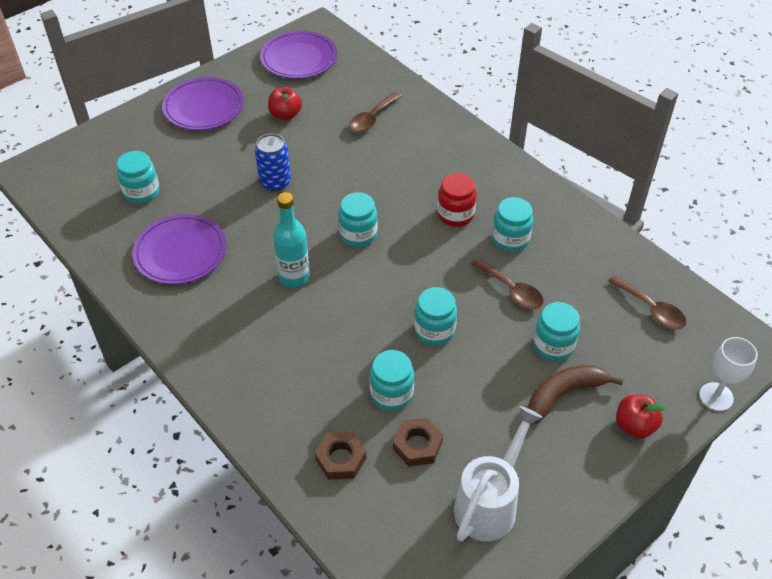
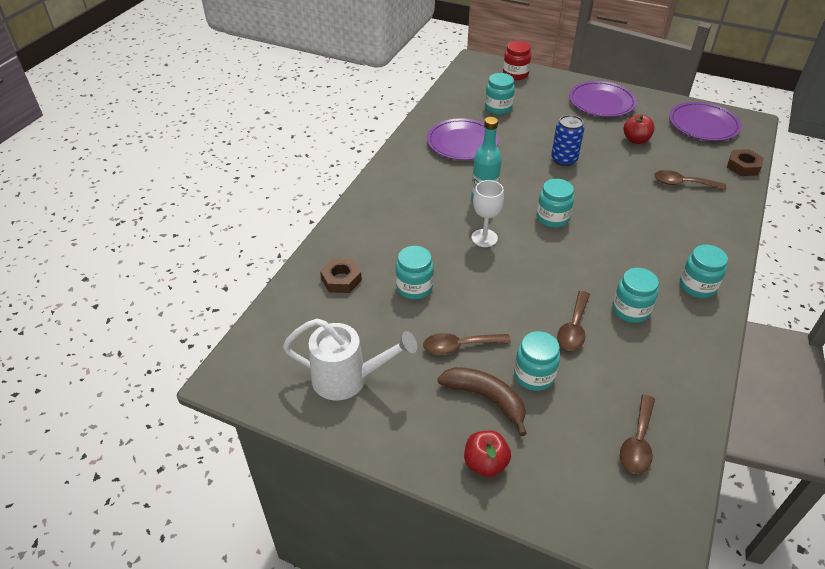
camera: 65 degrees right, 5 degrees down
brown nut [393,418,443,467] -> brown nut moved to [727,149,764,176]
turquoise jar [414,287,457,346] -> turquoise jar moved to [680,245,728,298]
red jar [437,173,477,227] -> red jar moved to [503,41,531,80]
white goblet [699,337,758,411] -> white goblet moved to [472,180,504,247]
none -> brown spoon [423,333,511,355]

